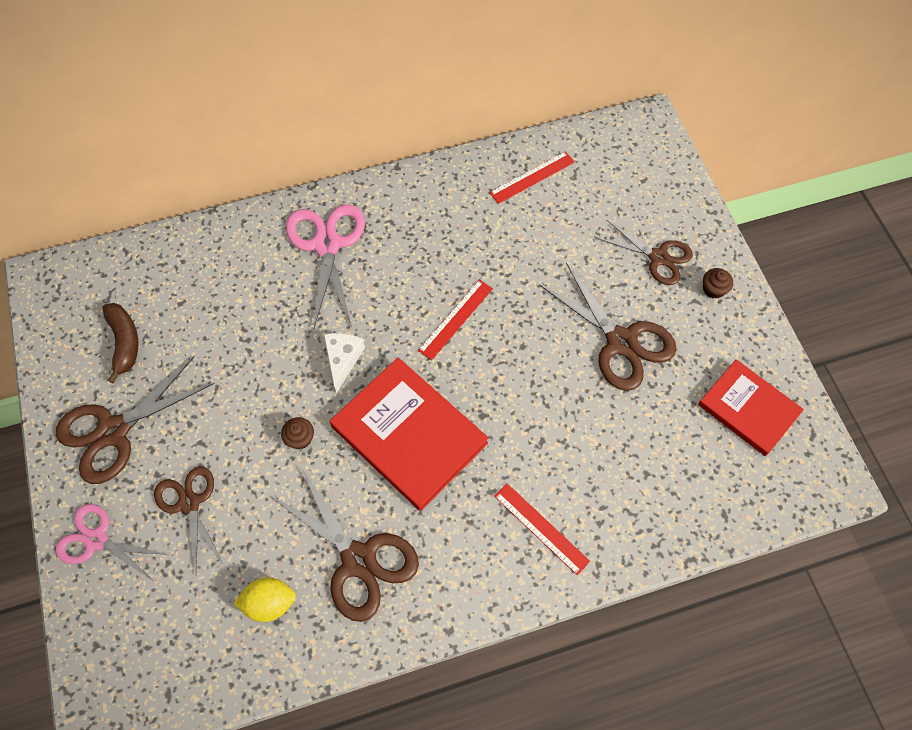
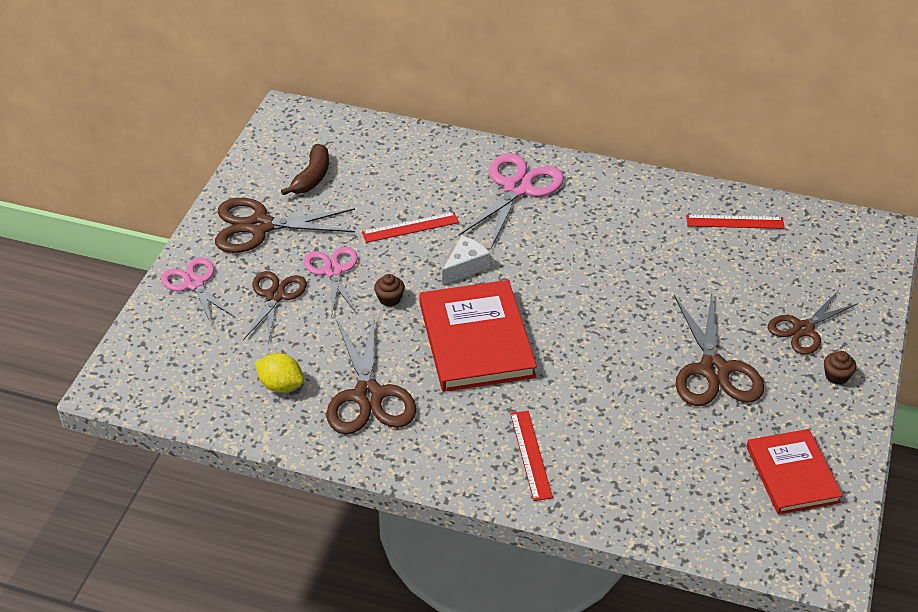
camera: 35 degrees right, 20 degrees down
red ruler [418,279,493,360] -> red ruler moved to [362,212,459,243]
brown scissors [596,220,693,285] -> brown scissors turned 75 degrees clockwise [768,291,858,355]
none -> pink scissors [304,247,358,317]

